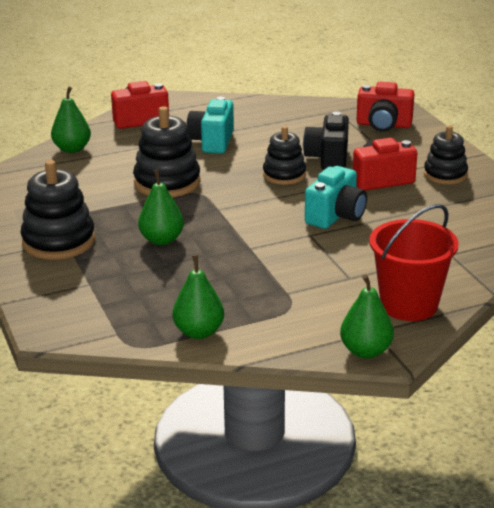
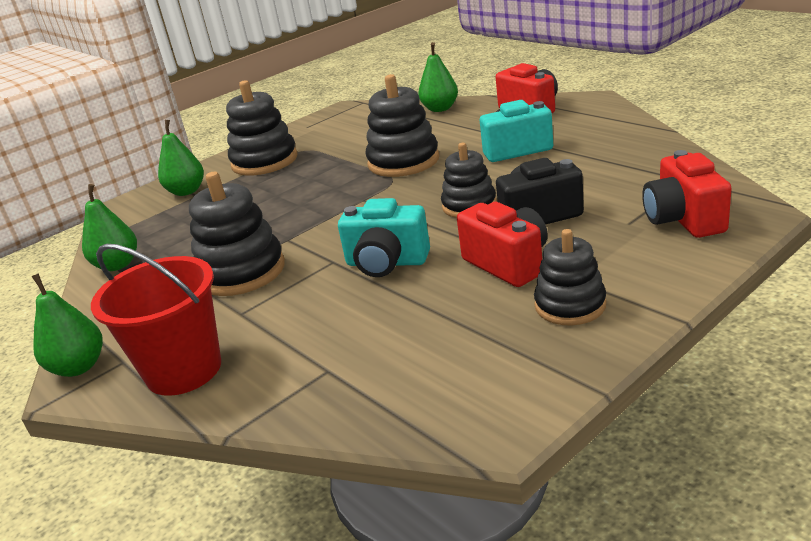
camera: 75 degrees right, 0 degrees up
green pear [138,170,184,245] -> green pear moved to [158,120,204,196]
none -> black stacking toy [189,172,285,296]

